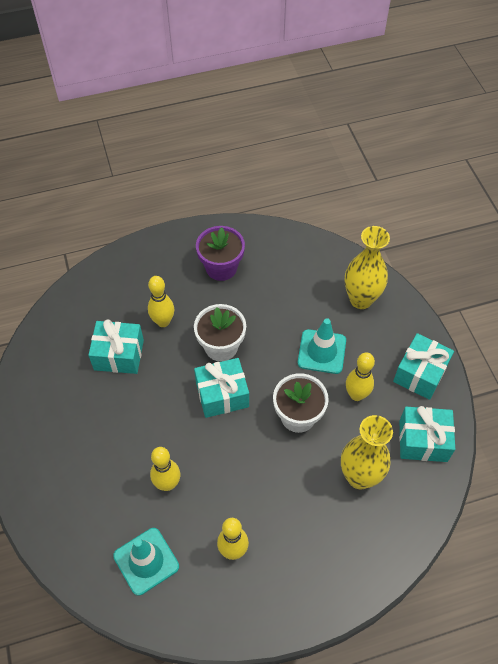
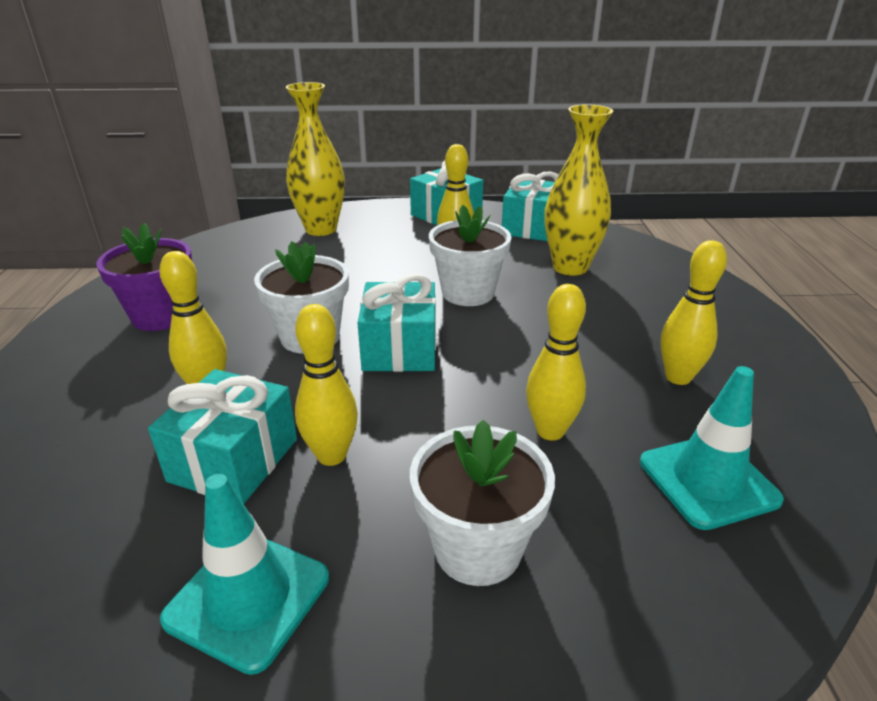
camera: 75 degrees left, 25 degrees down
turquoise traffic cone [298,318,346,374] -> turquoise traffic cone moved to [160,474,329,675]
none -> yellow bowling pin [295,304,358,466]
none -> white flower pot [410,420,555,586]

